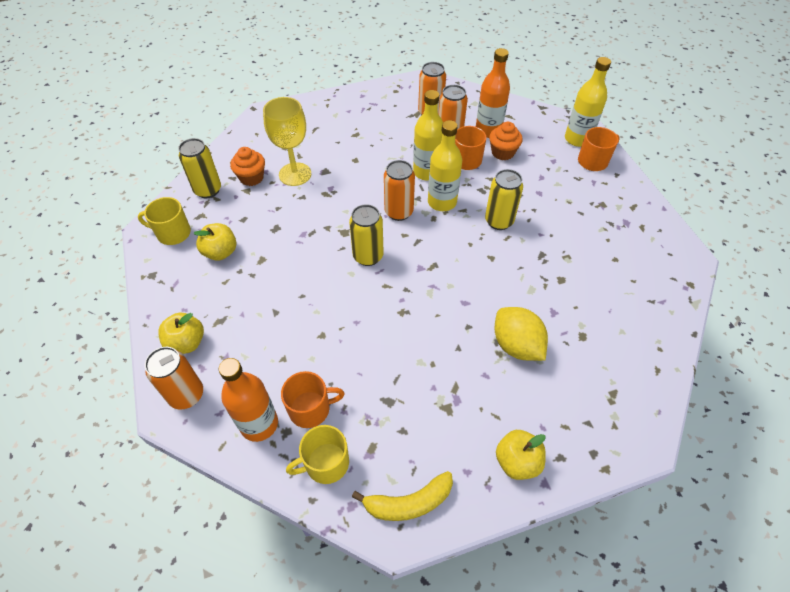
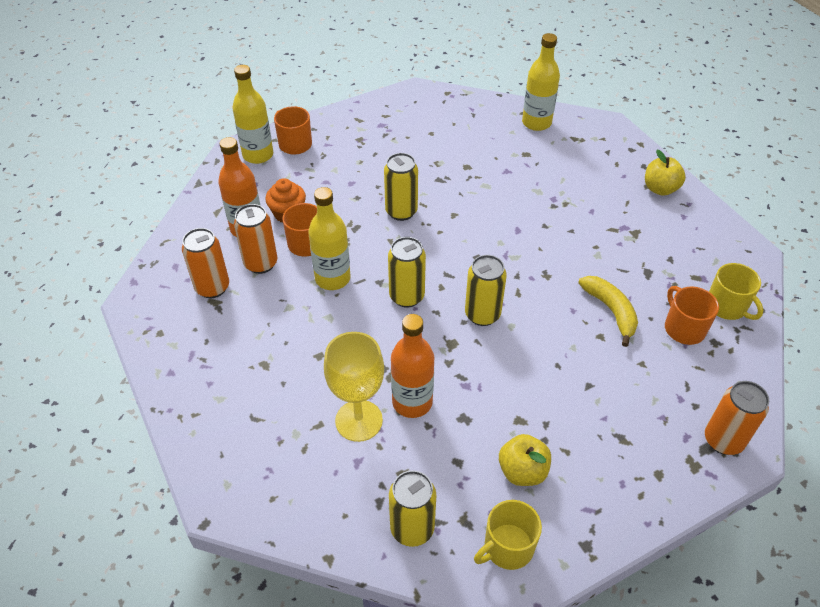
camera: 100 degrees left, 5 degrees down
yellow mug [138,197,191,245] -> yellow mug turned 60 degrees clockwise [474,500,542,570]
yellow apple [158,313,204,354] -> none
orange bottle [219,358,278,442] -> orange bottle moved to [391,314,434,418]
orange cupcake [230,147,265,186] -> none
yellow banana [352,471,453,521] -> yellow banana moved to [578,276,638,347]
orange can [384,160,415,221] -> yellow can [388,237,426,307]
yellow bottle [428,120,462,211] -> yellow bottle moved to [522,33,560,131]
yellow lemon [495,307,548,361] -> none

